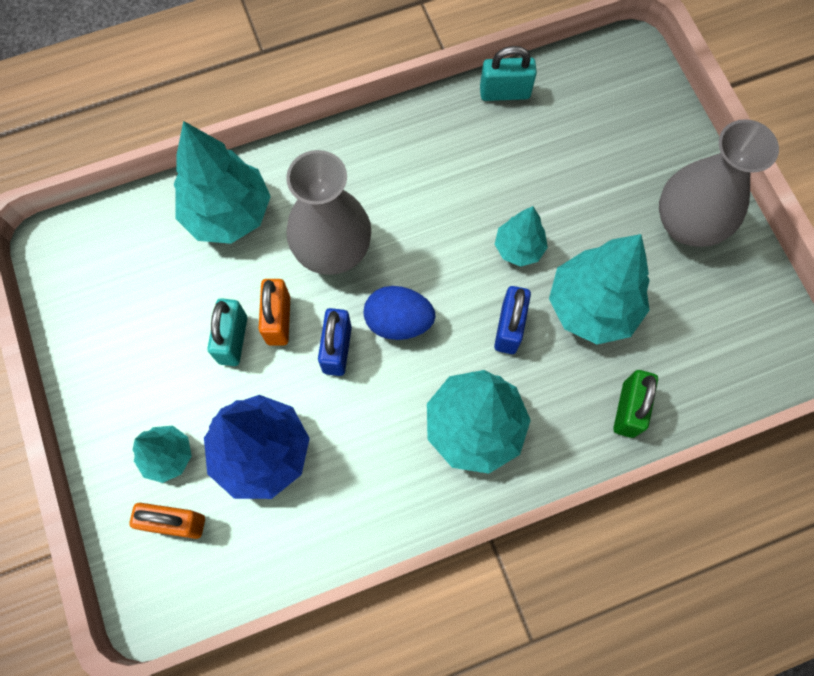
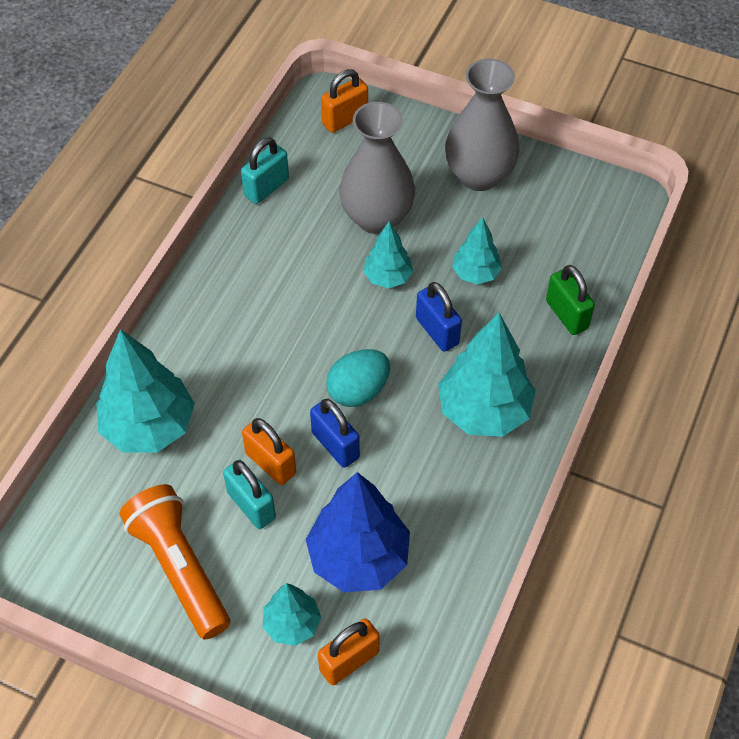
camera: 45 degrees left, 15 degrees down
grey vase [286,150,371,275] -> grey vase moved to [339,102,415,234]
blue egg [364,286,435,340] -> turquoise egg [326,349,390,407]
turquoise tree [549,234,650,345] -> turquoise tree [452,217,502,284], size x0.55
none -> orange flashlight [119,484,230,640]
none -> orange padlock [321,69,368,133]

